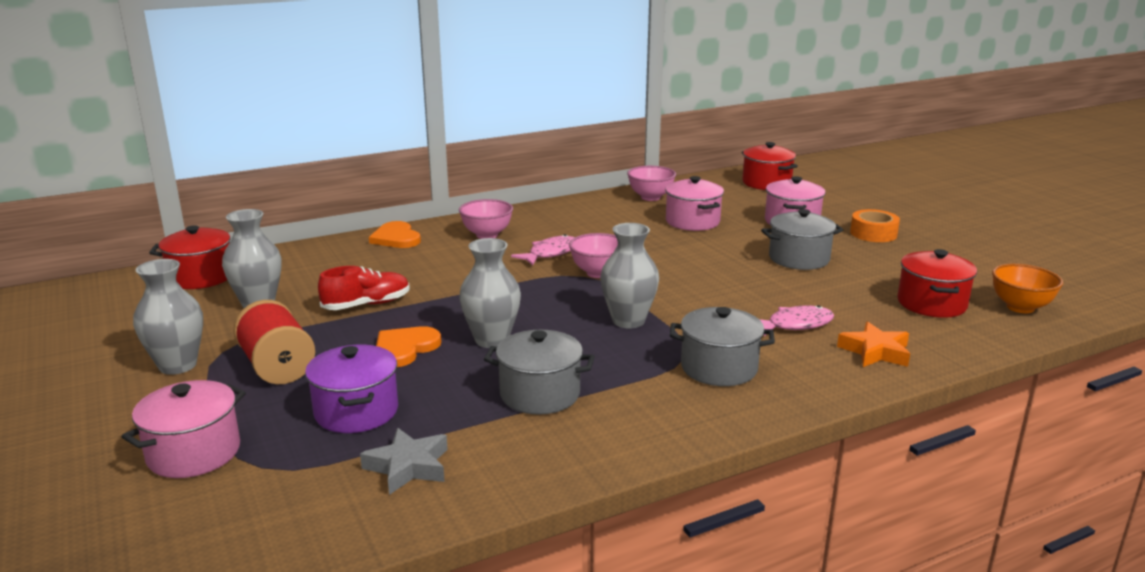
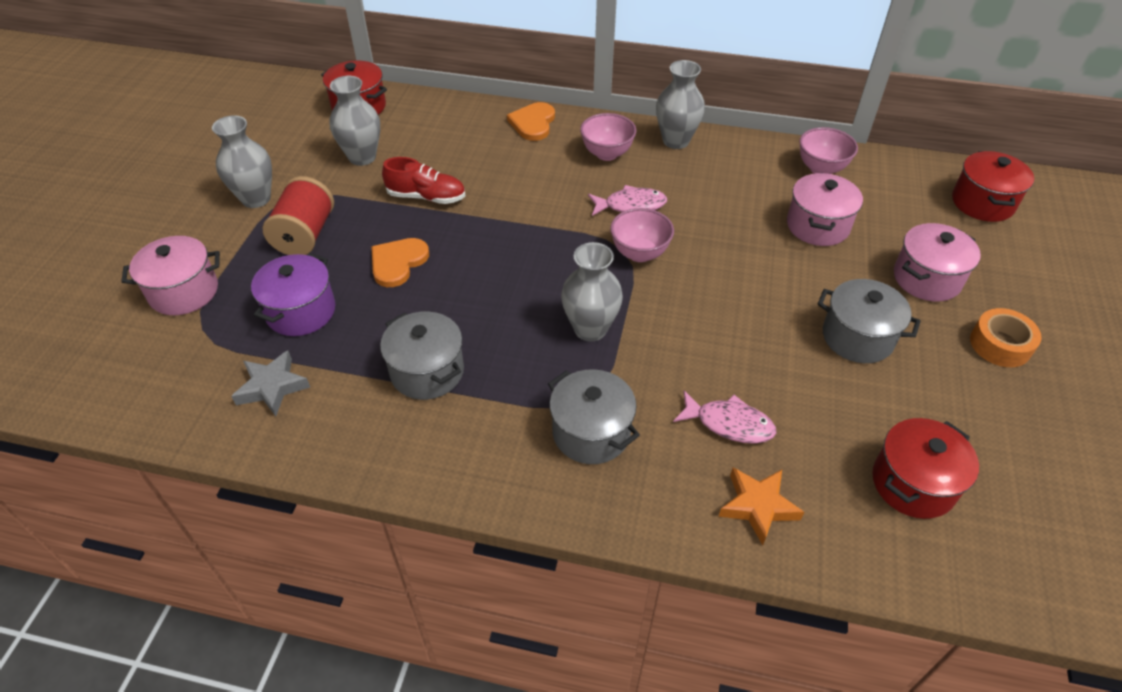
camera: 40 degrees right, 25 degrees up
orange heart [376,326,441,367] -> orange heart turned 45 degrees counterclockwise [371,238,429,287]
grey vase [459,238,521,348] -> grey vase moved to [656,60,705,149]
orange bowl [992,264,1063,314] -> none

